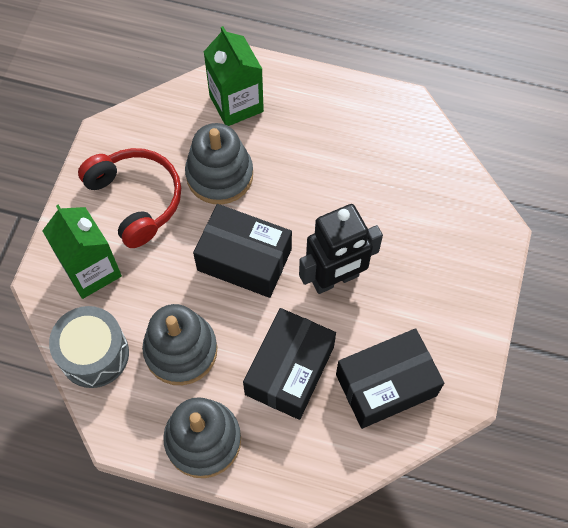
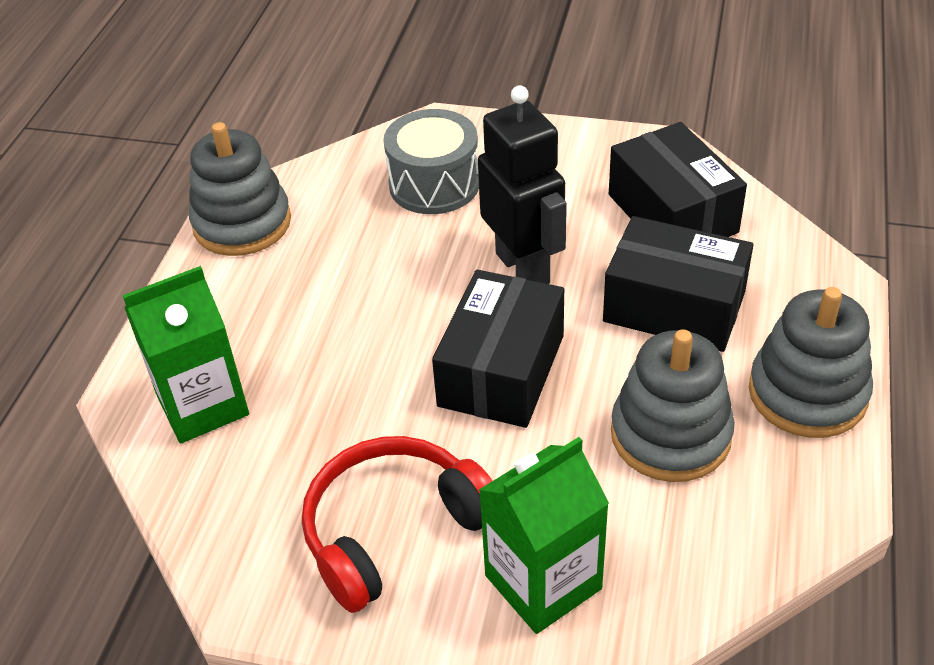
camera: 90 degrees left, 20 degrees down
grey drum [49,306,129,388] -> grey drum moved to [383,109,479,214]
grey stacking toy [185,123,253,205] -> grey stacking toy moved to [189,122,291,256]

